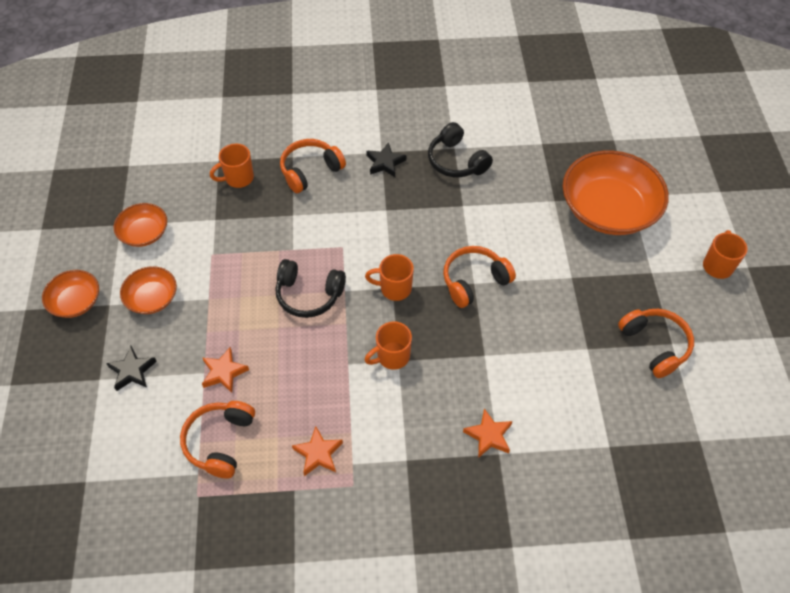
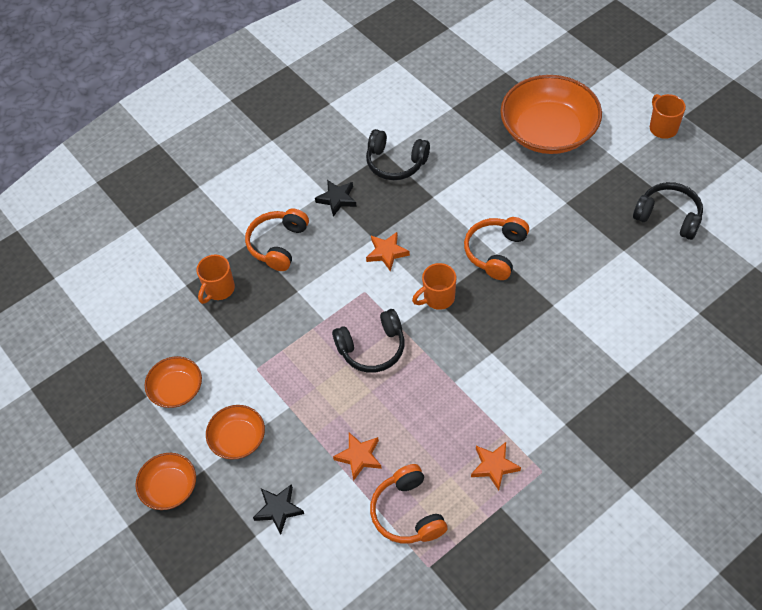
camera: 30 degrees left, 0 degrees up
orange mug [364,321,412,370] -> none
orange star [463,408,513,458] -> orange star moved to [366,232,410,272]
orange headphones [618,309,694,378] -> black headphones [633,182,703,240]

